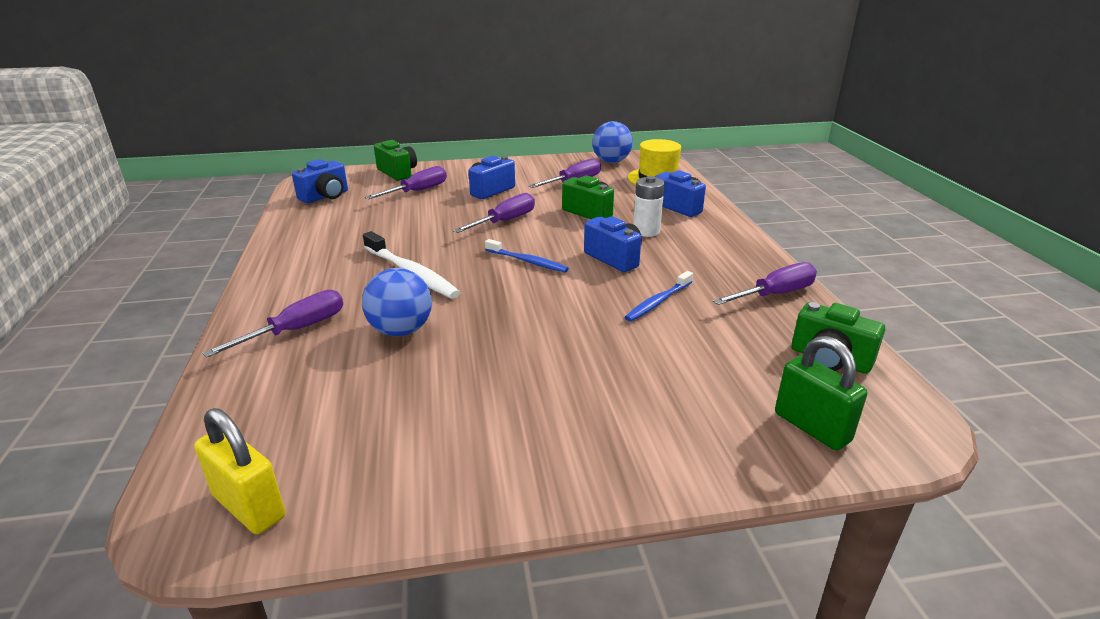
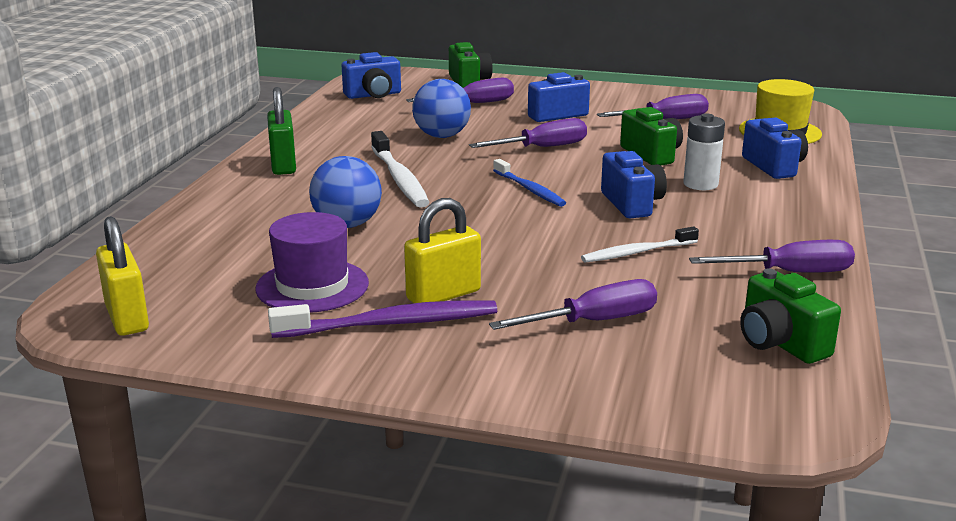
camera: 25 degrees right, 5 degrees down
purple screwdriver [202,290,343,357] -> purple screwdriver moved to [489,279,657,330]
blue ball [592,121,633,163] -> blue ball moved to [412,79,471,138]
blue toothbrush [625,271,693,322] -> white toothbrush [581,226,699,262]
green padlock [775,336,867,451] -> green padlock moved to [267,87,296,175]
none -> purple hat [255,212,369,313]
none -> purple toothbrush [268,300,497,338]
none -> yellow padlock [404,198,481,303]

